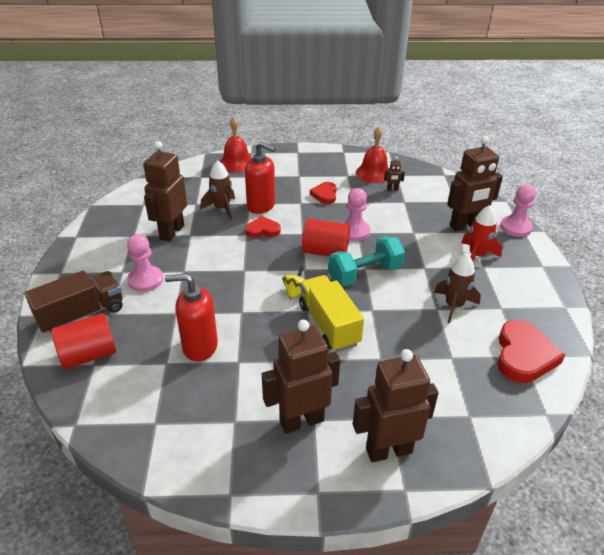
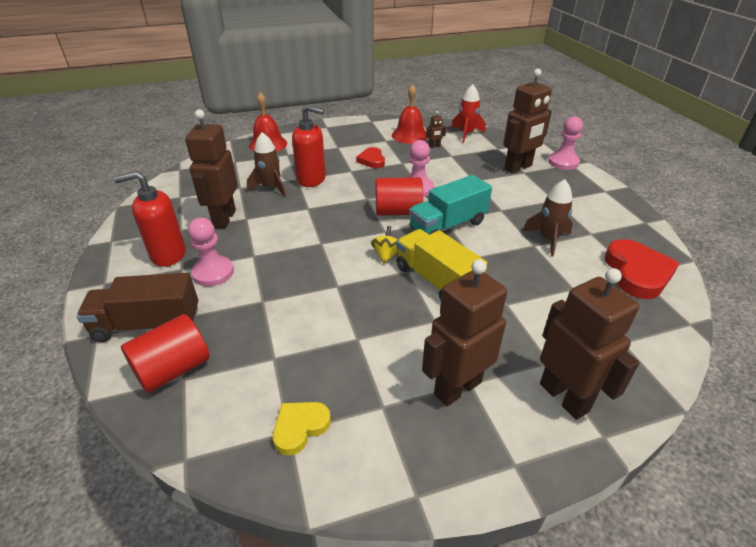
camera: 15 degrees left, 0 degrees up
brown truck [24,270,123,333] -> brown truck turned 135 degrees counterclockwise [76,273,198,342]
red soap dispenser [165,273,218,362] -> red soap dispenser moved to [114,171,186,267]
red heart [245,216,281,238] -> none
turquoise dumbbell [328,236,405,286] -> turquoise truck [409,175,492,235]
brown robot [353,349,438,462] -> brown robot turned 90 degrees clockwise [540,268,640,420]
red rocket [461,205,502,261] -> red rocket moved to [451,84,486,143]
none -> yellow heart [273,402,331,456]

